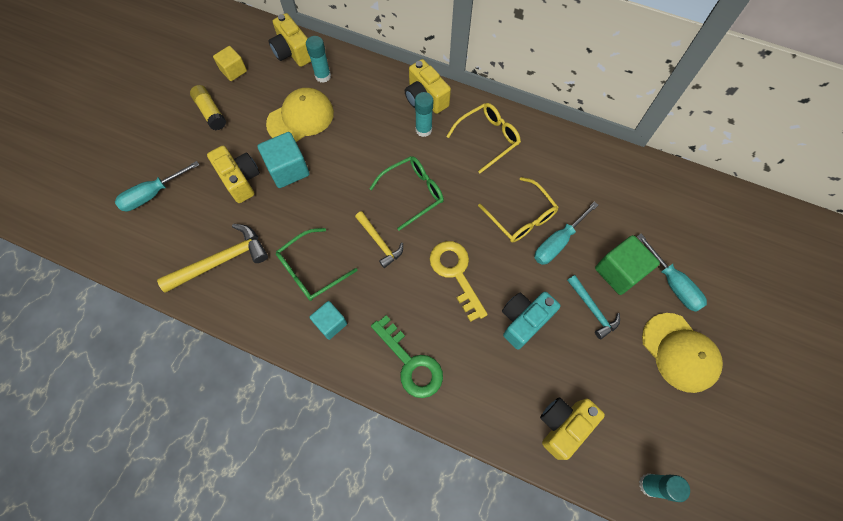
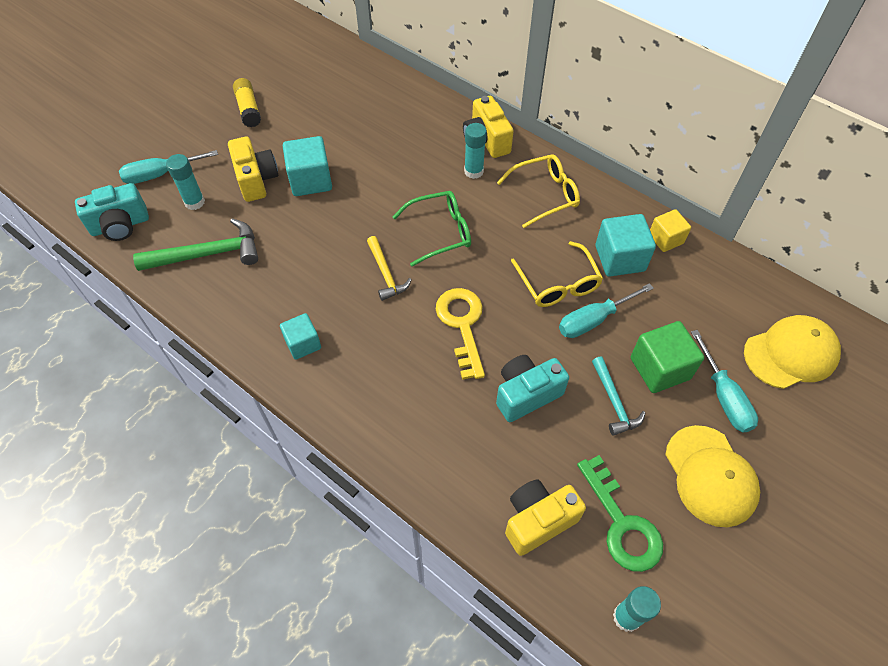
camera: 15 degrees right, 10 degrees down
yellow hammer [157,224,268,293] -> green hammer [133,218,258,271]
yellow cube [213,46,247,81] -> yellow cube moved to [650,209,691,252]
yellow cap [266,88,334,142] -> yellow cap moved to [744,315,841,389]
yellow camera [268,13,311,67] -> none
green glasses [276,228,358,301] -> none
turquoise glue stick [306,36,331,83] -> turquoise glue stick moved to [166,154,205,210]
green key [371,315,443,398] -> green key moved to [577,455,663,572]
none -> turquoise camera [75,183,149,241]
none -> turquoise cube [596,214,656,277]

